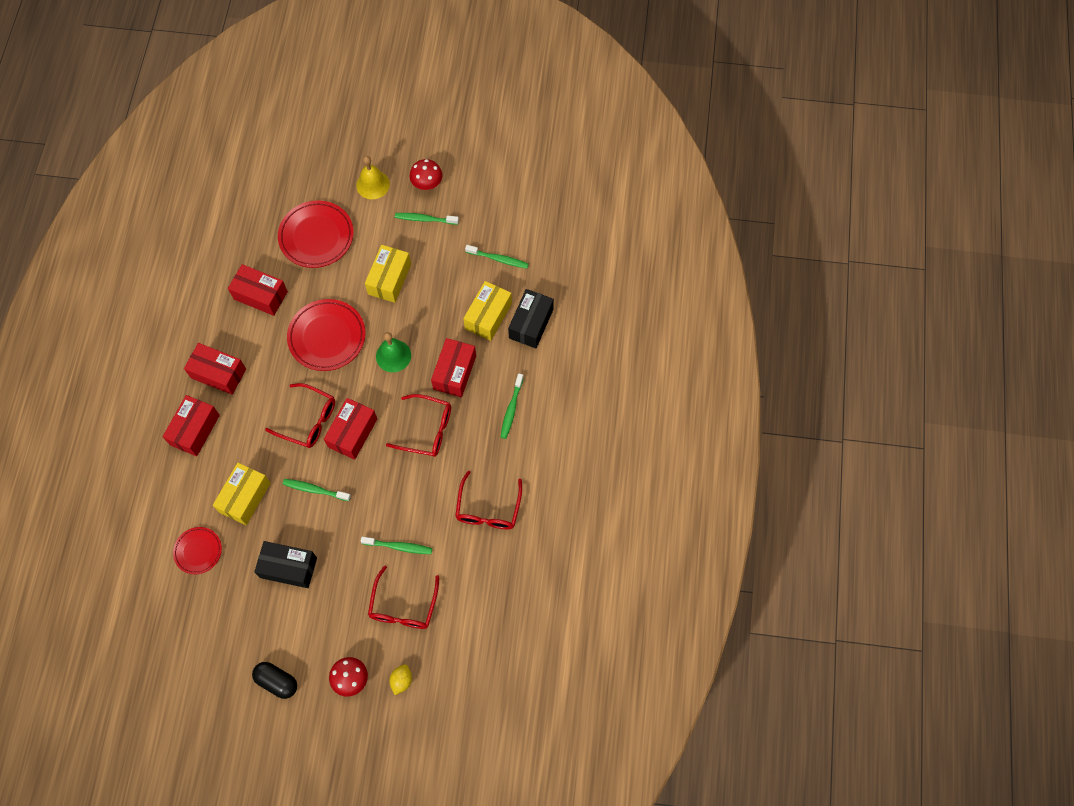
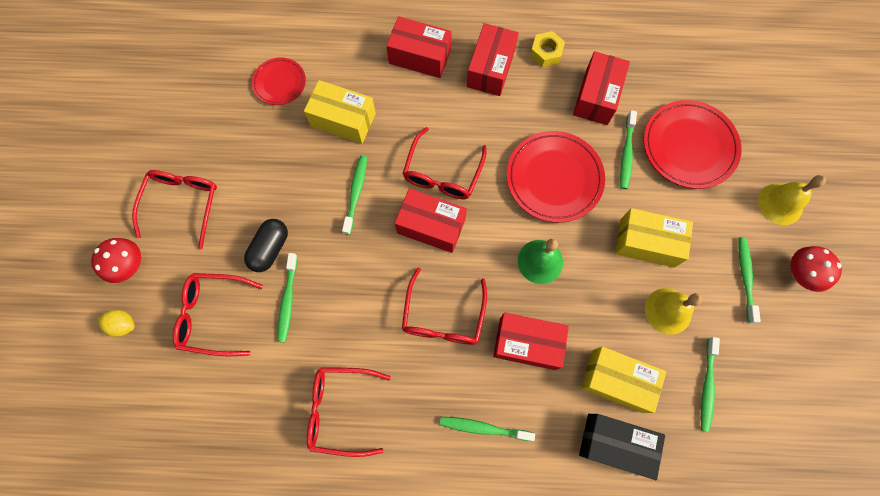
camera: 85 degrees right, 5 degrees up
black capsule [252,662,297,699] -> black capsule moved to [244,219,288,272]
black box [254,541,317,588] -> none
none -> red glasses [132,170,217,249]
none -> yellow nut [530,31,565,67]
none -> green toothbrush [620,110,637,189]
none -> yellow bell [645,288,703,335]

